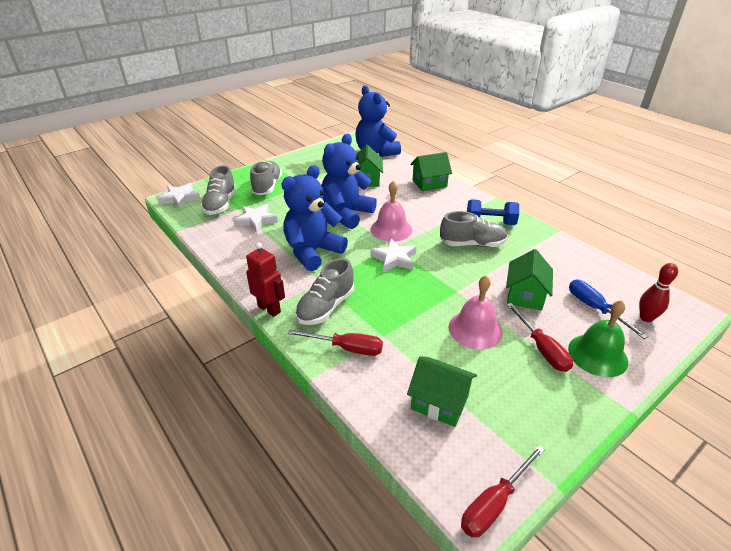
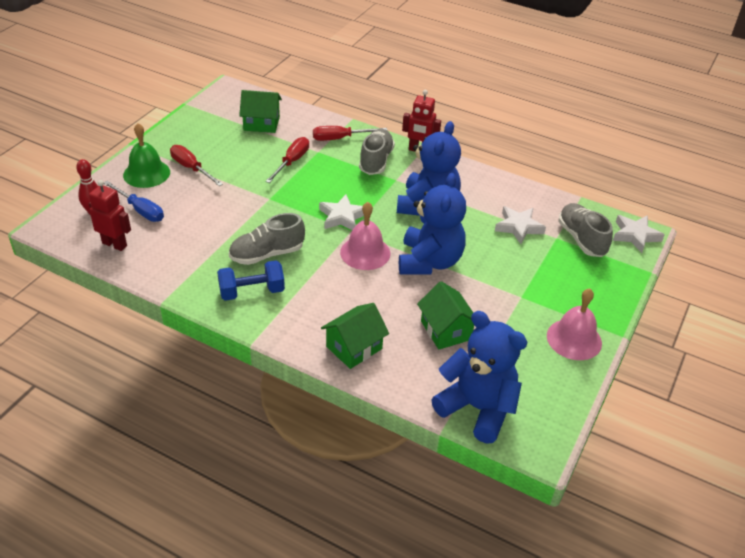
camera: 155 degrees right, 5 degrees up
grey shoe [250,161,282,195] -> none
pink bell [449,276,503,349] -> pink bell moved to [547,289,602,360]
red screwdriver [461,445,545,537] -> red screwdriver moved to [265,137,309,183]
green house [506,249,553,311] -> none
none -> red robot [89,180,131,251]

